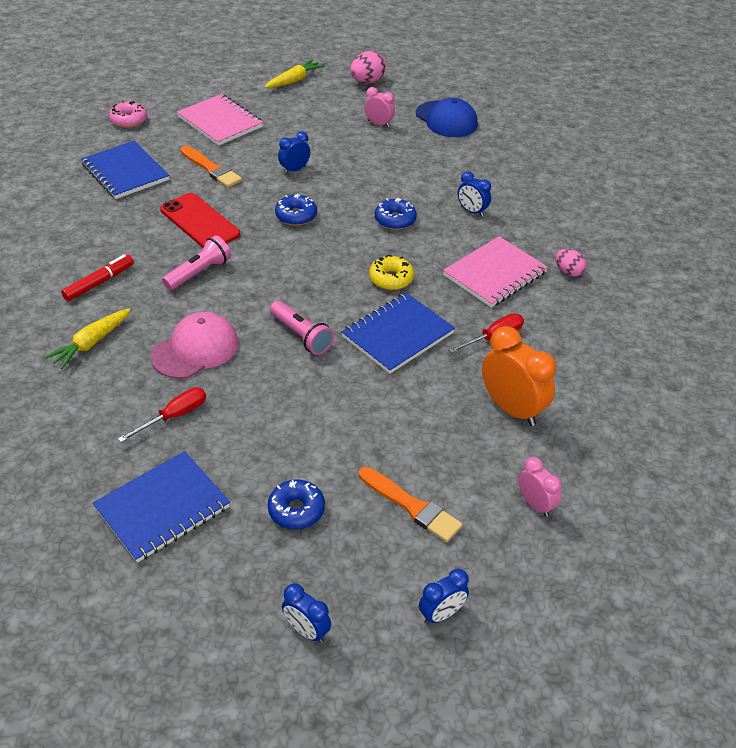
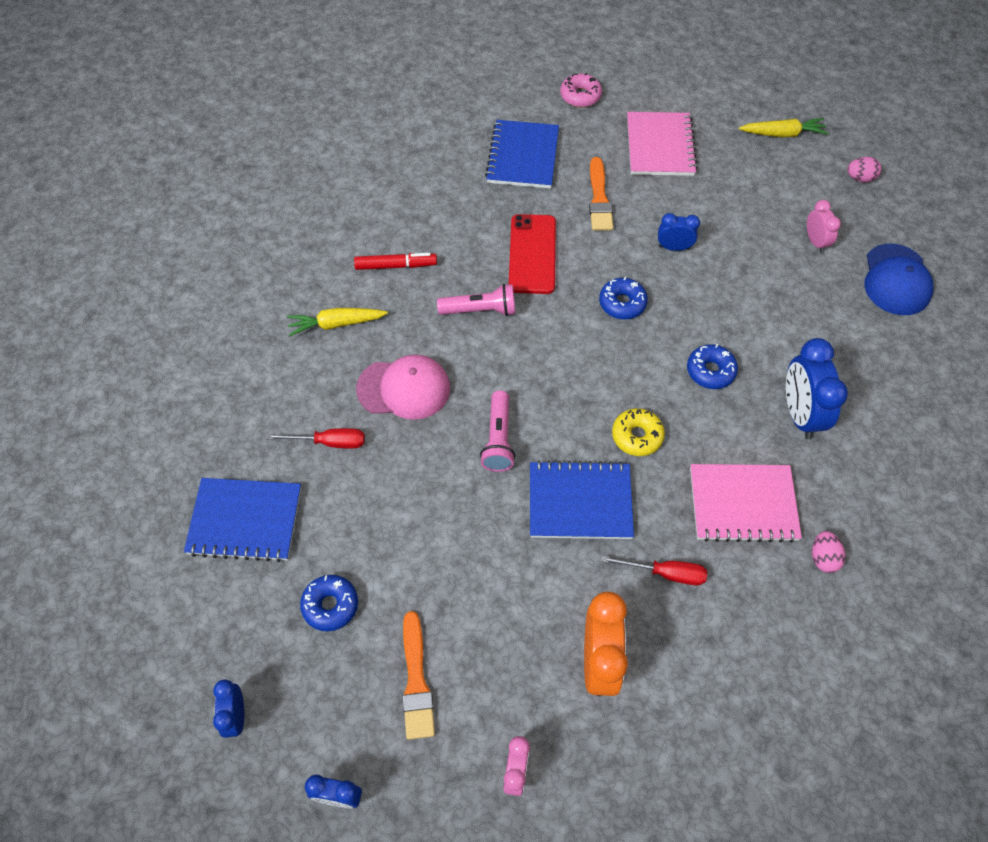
camera: 45 degrees right, 15 degrees up
pink egg [350,51,386,83] -> pink egg [847,157,881,182], size x0.65
blue clock [458,171,491,217] -> blue clock [786,338,848,439], size x1.79

